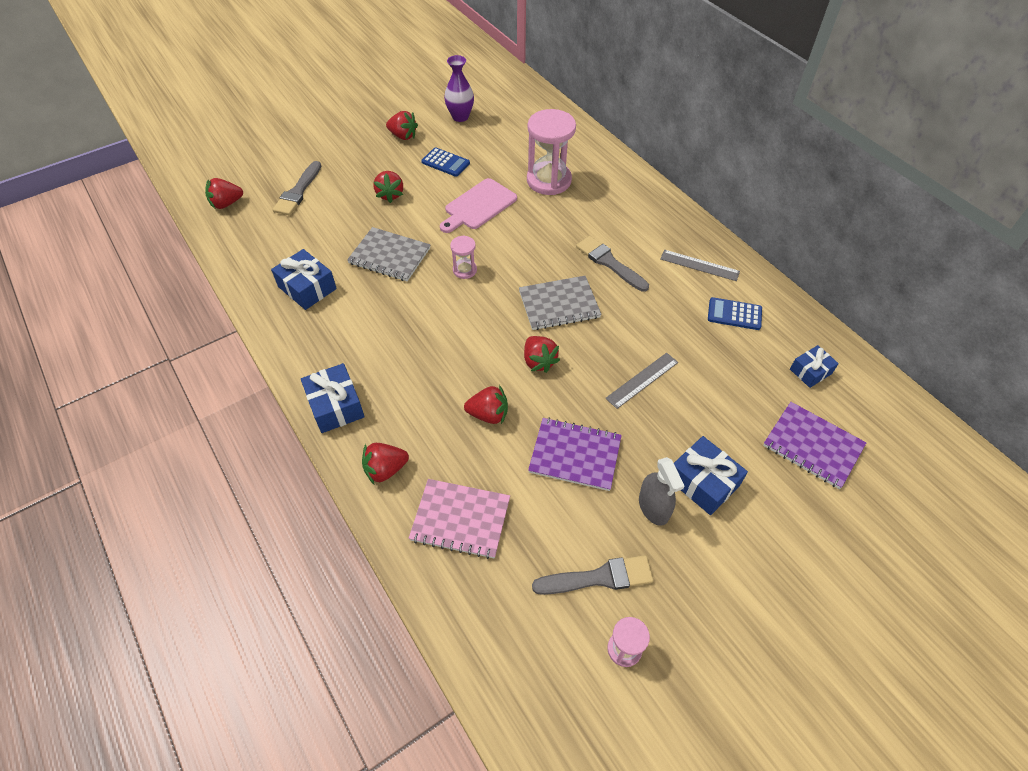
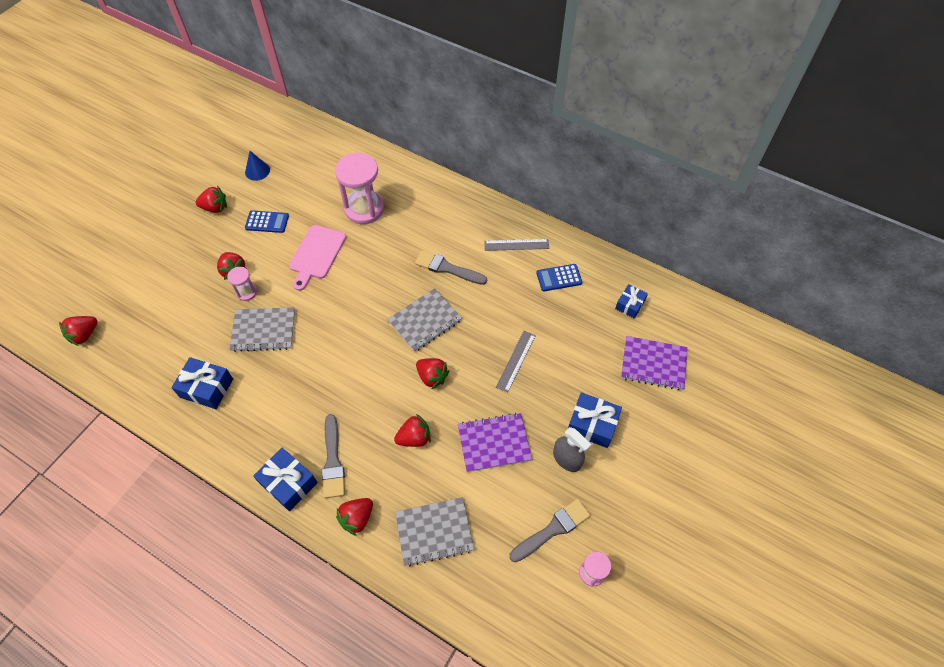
camera: 25 degrees left, 5 degrees up
grey brush [273,161,321,216] -> grey brush moved to [322,414,345,498]
pink notebook [409,479,510,559] -> grey notebook [395,497,474,566]
purple vase [444,55,474,122] -> blue cone [245,151,270,181]
pink hourglass [450,236,477,279] -> pink hourglass moved to [227,267,257,301]

